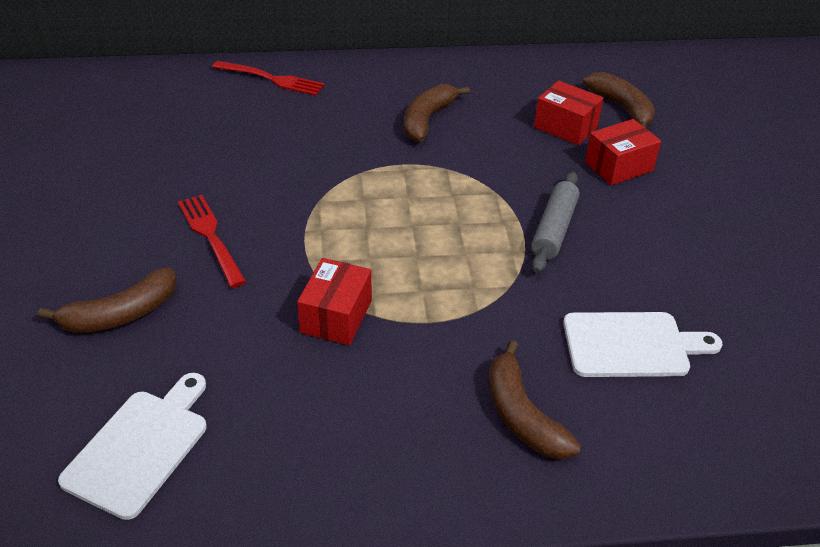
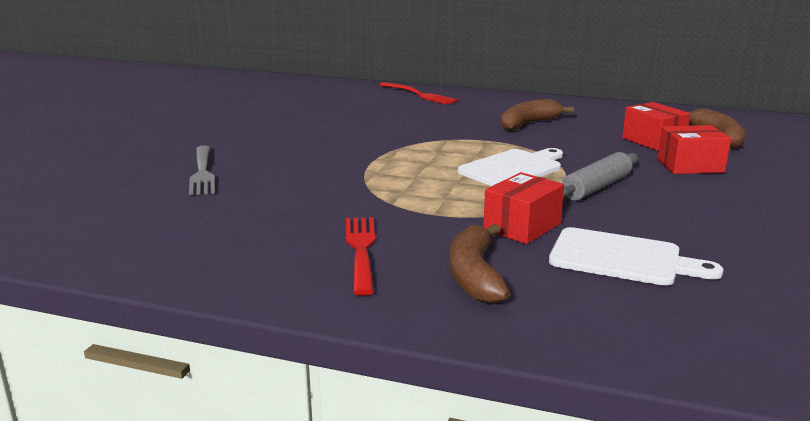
camera: 25 degrees right, 20 degrees down
brown banana [38,267,177,333] -> grey fork [189,146,215,195]
white cutting board [58,373,207,520] -> white cutting board moved to [458,148,563,186]
red fork [178,195,246,288] -> red fork moved to [346,217,375,296]
red box [297,258,372,345] -> red box moved to [483,172,564,244]

